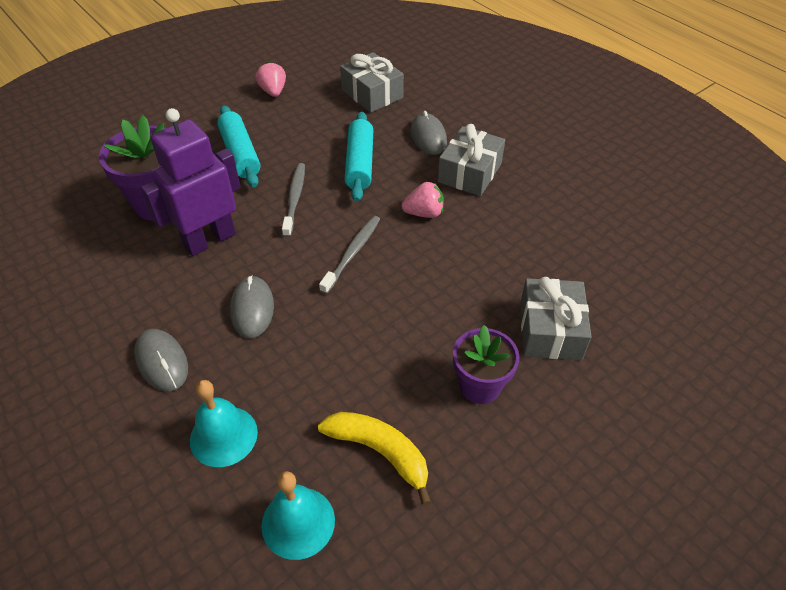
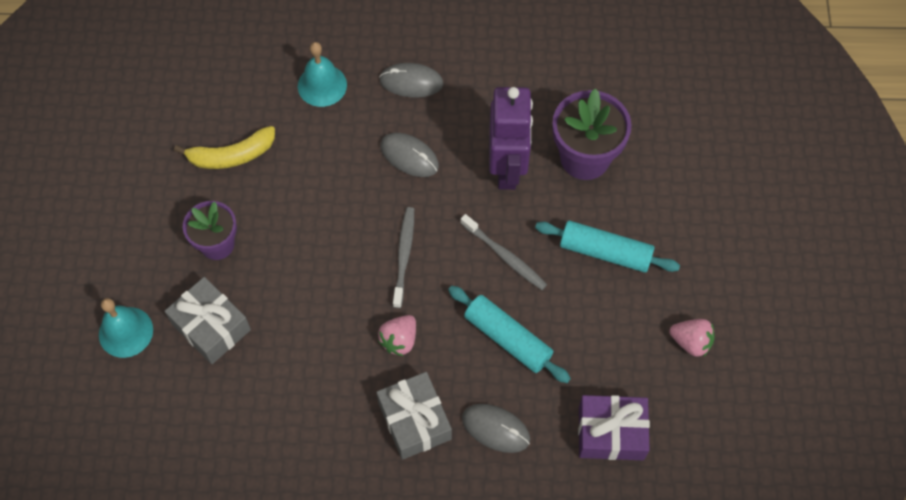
camera: 130 degrees right, 15 degrees up
turquoise bell [262,471,335,560] -> turquoise bell moved to [99,298,153,358]
grey toothbrush [319,216,380,294] -> grey toothbrush turned 150 degrees counterclockwise [393,207,414,308]
grey gift [340,52,404,113] -> purple gift [578,395,650,460]

